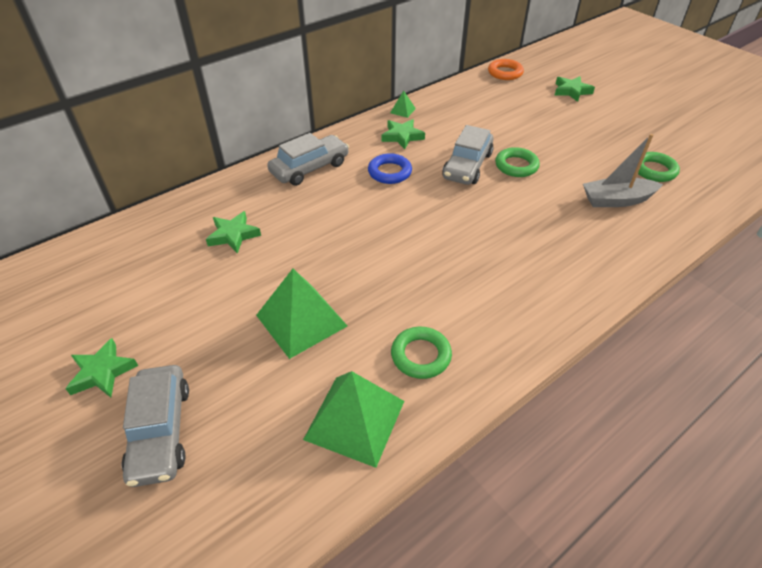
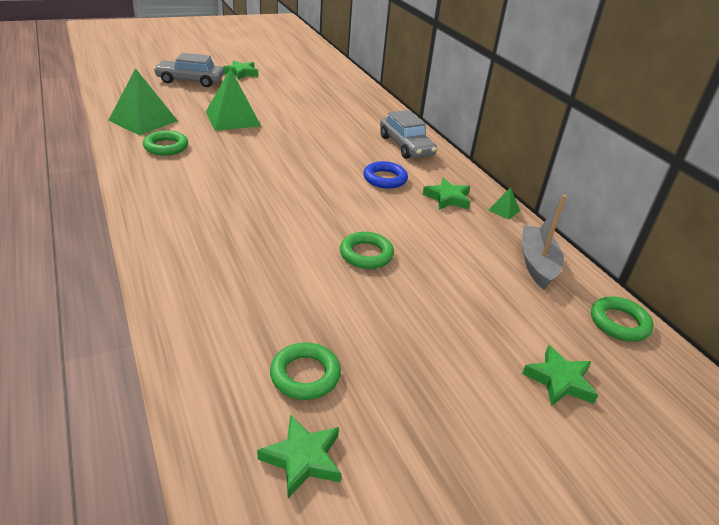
camera: 100 degrees right, 10 degrees down
green star [206,211,261,253] -> green star moved to [257,414,341,498]
grey car [442,125,494,185] -> none
orange ring [488,59,524,80] -> green ring [591,296,654,342]
grey boat [583,134,663,207] -> grey boat moved to [522,195,566,289]

